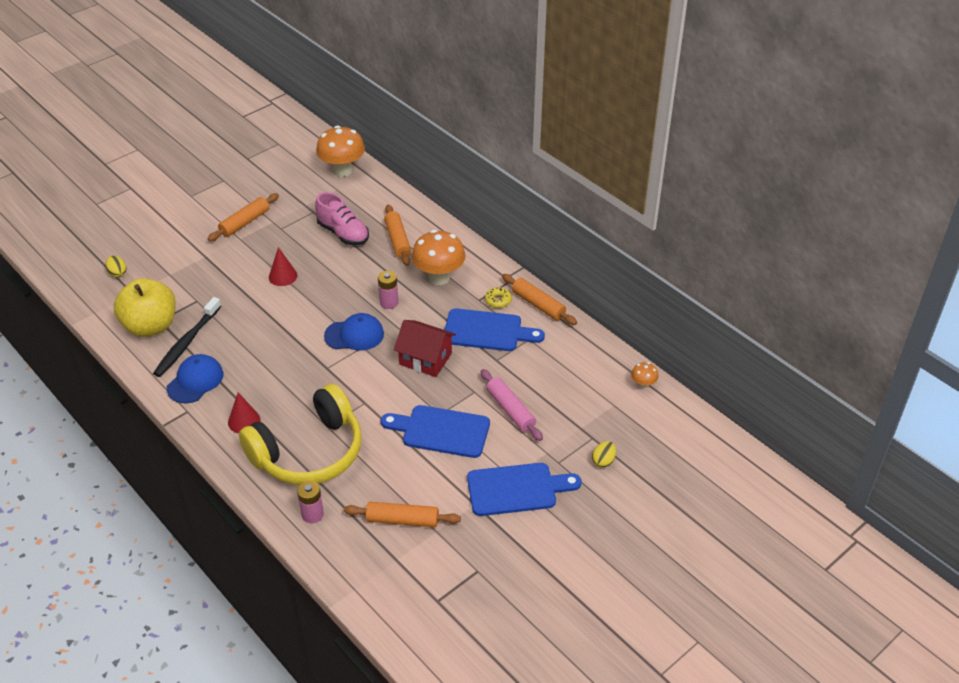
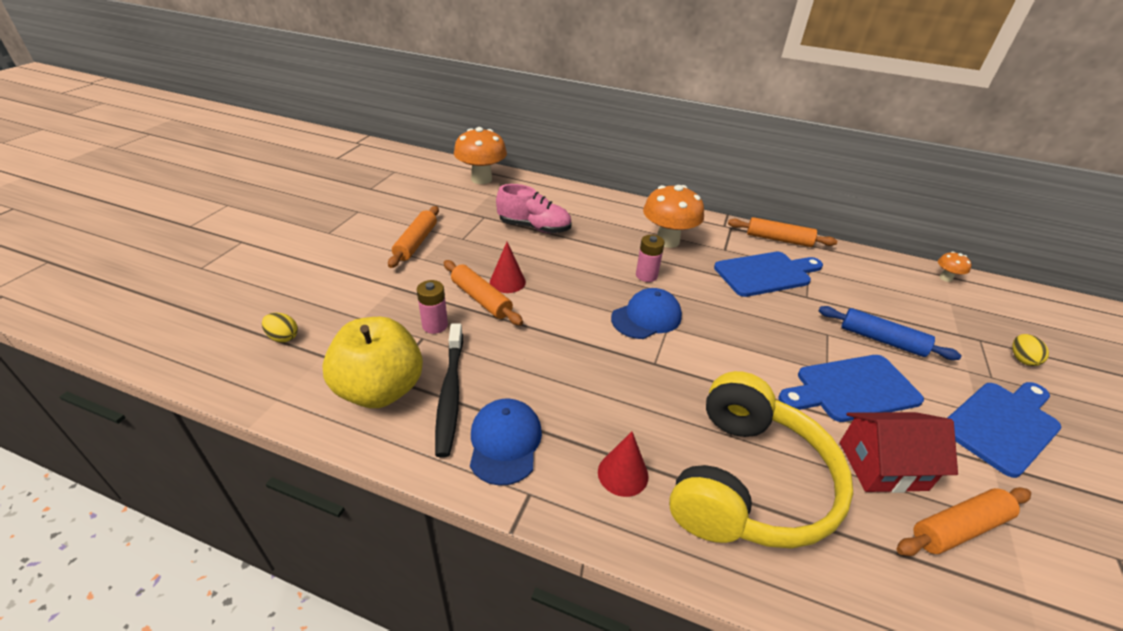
camera: 30 degrees left, 5 degrees down
pink battery [297,481,324,524] -> pink battery moved to [416,280,448,334]
orange rolling pin [384,205,411,266] -> orange rolling pin moved to [444,260,523,326]
red house [394,320,456,377] -> red house moved to [840,412,958,493]
pink rolling pin [481,369,543,441] -> blue rolling pin [818,306,962,360]
yellow donut [485,287,512,308] -> none

